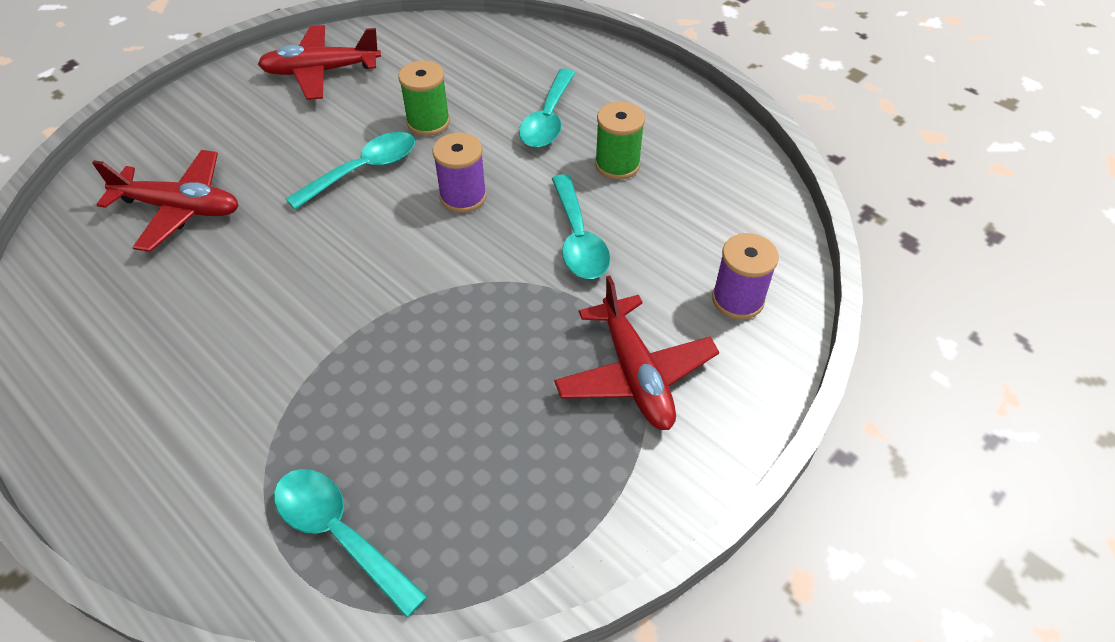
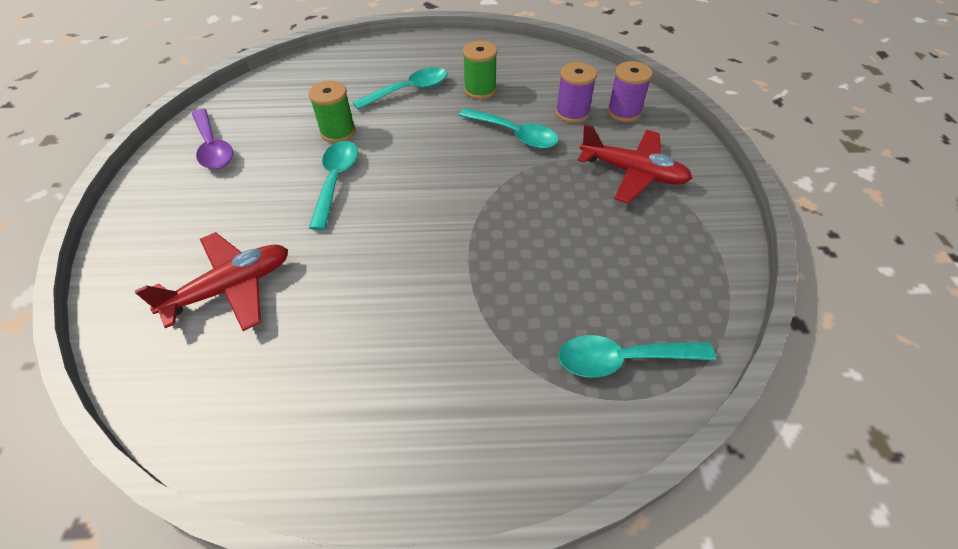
camera: 45 degrees left, 0 degrees up
red plane [258,25,381,100] -> purple spoon [192,109,233,169]
purple spool [433,133,487,213] -> purple spool moved to [556,62,597,123]
turquoise spoon [519,68,575,148] -> turquoise spoon turned 90 degrees counterclockwise [352,67,448,110]

